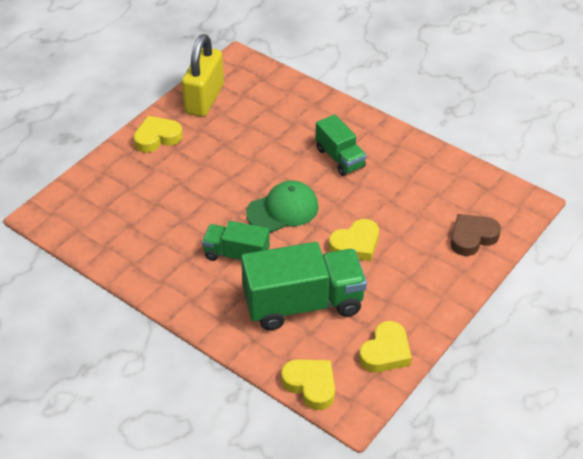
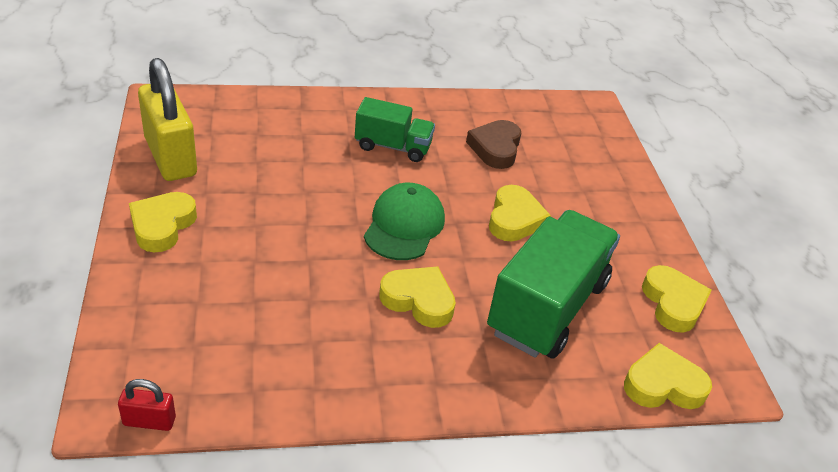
camera: 50 degrees left, 5 degrees down
green truck [202,221,270,261] -> yellow heart [379,266,456,328]
brown heart [451,214,501,256] -> brown heart moved to [466,120,521,169]
none -> red padlock [118,379,176,431]

